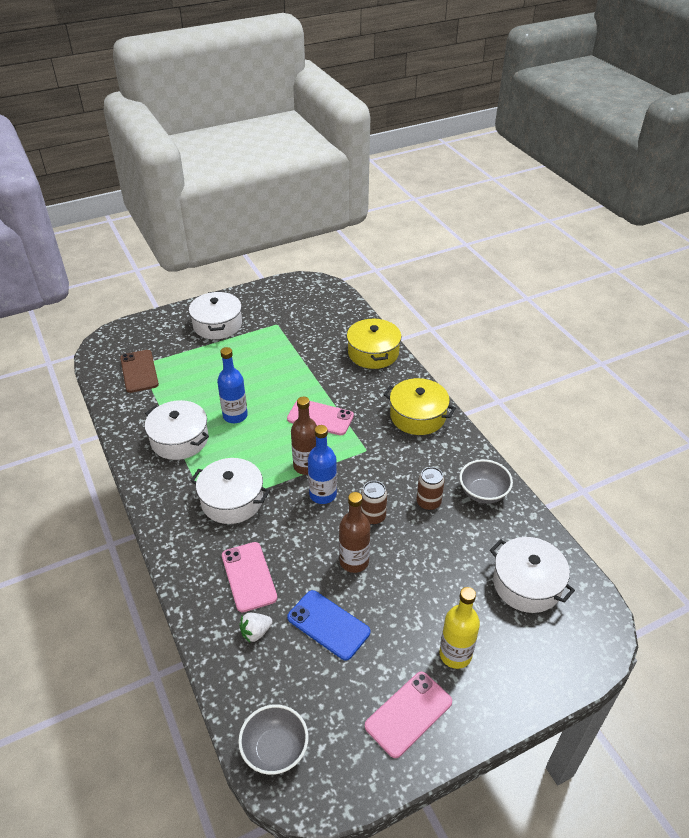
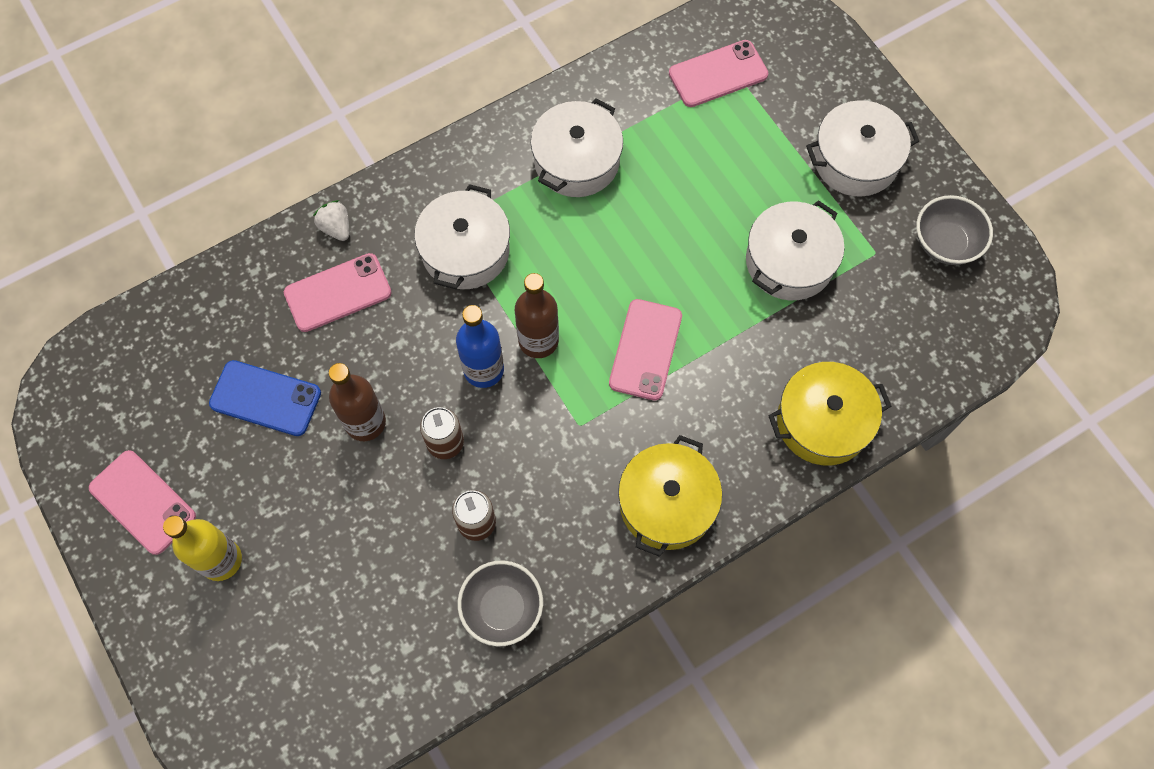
camera: 85 degrees right, 25 degrees up
brown phone [120,350,159,393] -> pink phone [669,40,768,107]
blue bottle [217,347,248,423] -> none
grey bowl [238,704,309,775] -> grey bowl moved to [916,195,993,265]
white strawberry [239,613,273,642] -> white strawberry moved to [313,200,349,241]
blue phone [287,590,370,661] -> blue phone turned 75 degrees clockwise [209,360,321,436]
white pot [490,537,575,613] -> white pot moved to [746,200,844,300]

